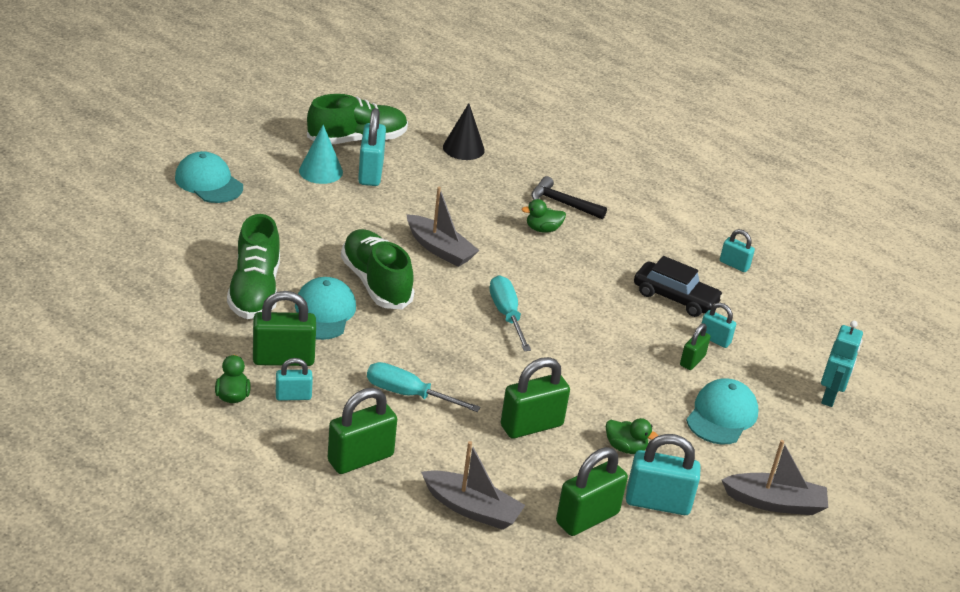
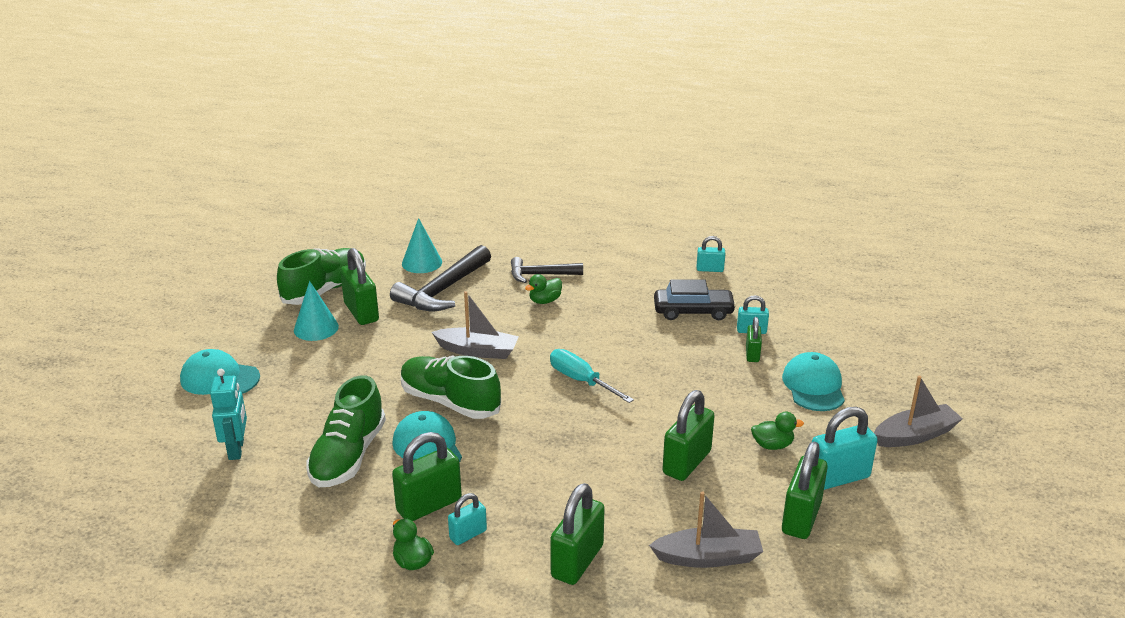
camera: 25 degrees left, 5 degrees down
green shoe [227,214,280,319] -> green shoe turned 45 degrees clockwise [306,375,386,487]
turquoise padlock [358,108,386,186] -> green padlock [340,248,379,325]
turquoise screwdriver [367,362,481,412] -> none
black cone [443,103,485,160] -> turquoise cone [402,218,442,273]
turquoise robot [821,321,863,407] -> turquoise robot moved to [210,369,247,460]
none -> black hammer [390,245,491,311]

